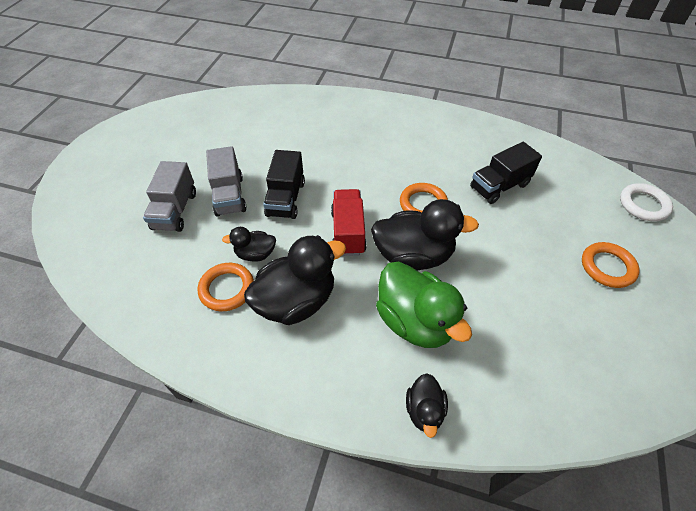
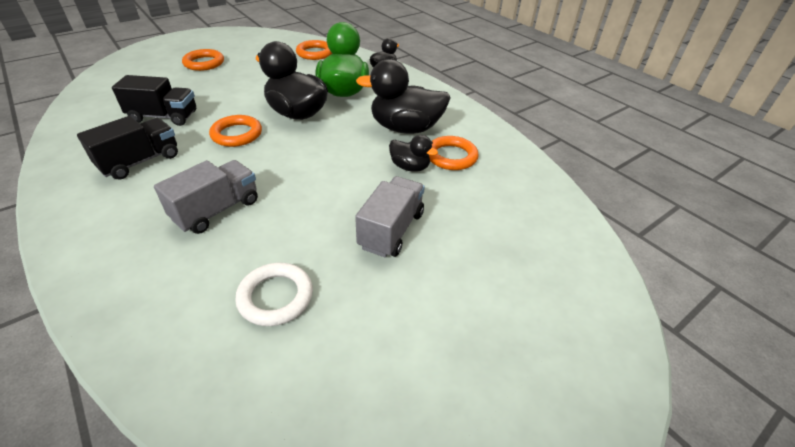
camera: 145 degrees left, 10 degrees down
grey truck [143,161,196,232] -> grey truck moved to [154,160,258,234]
black truck [263,150,305,219] -> black truck moved to [77,116,178,180]
red truck [331,189,367,256] -> none
white ring [620,183,673,221] -> white ring moved to [235,263,313,326]
none -> orange ring [296,40,333,60]

